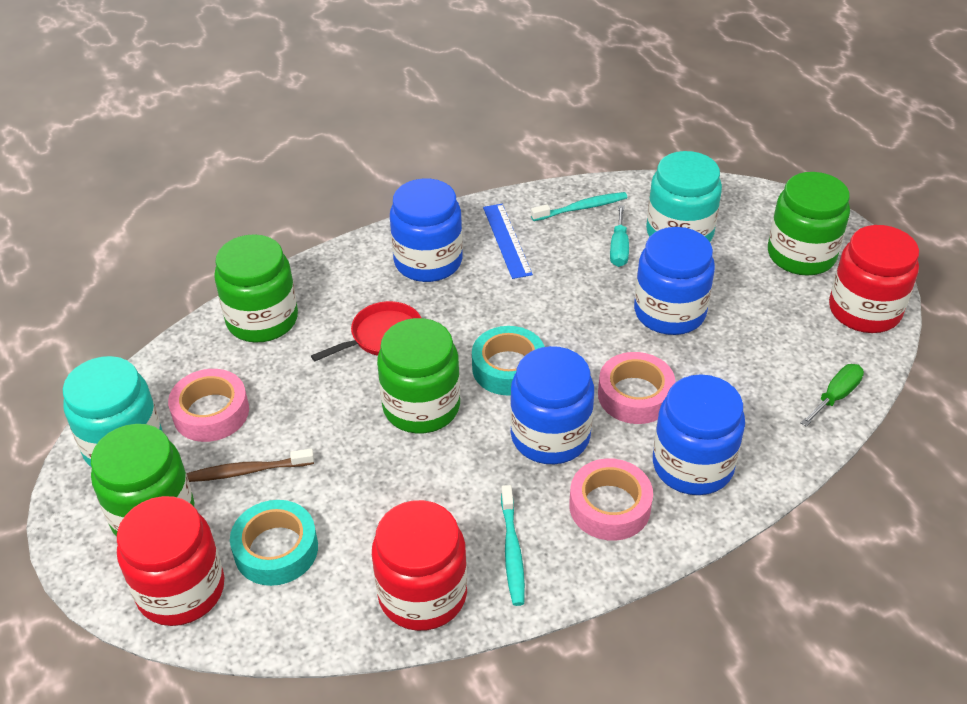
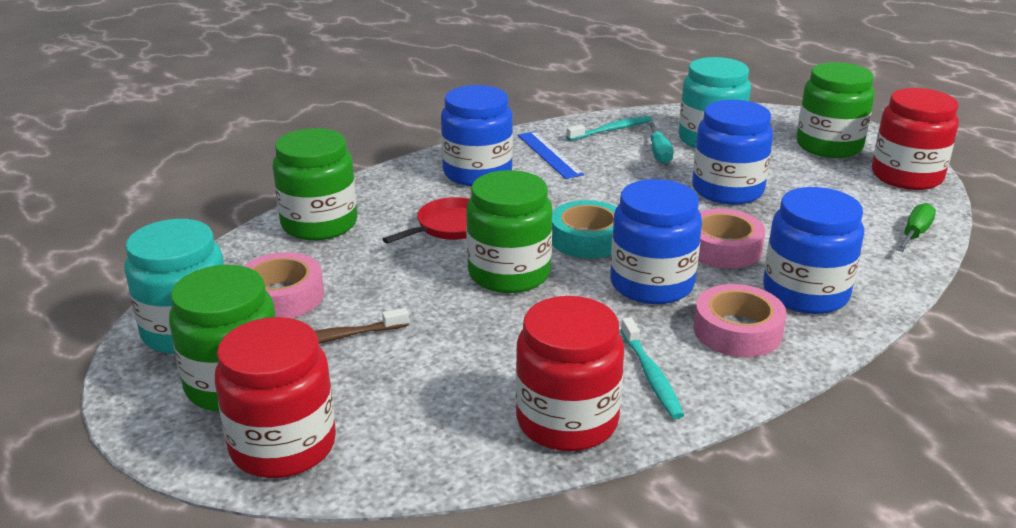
camera: 10 degrees left, 15 degrees down
turquoise tape [230,500,318,586] -> none

